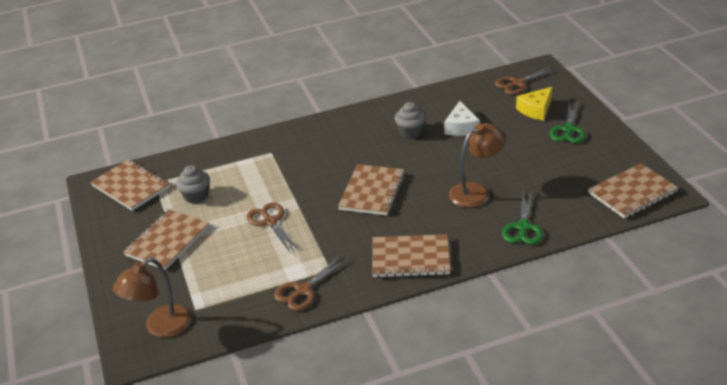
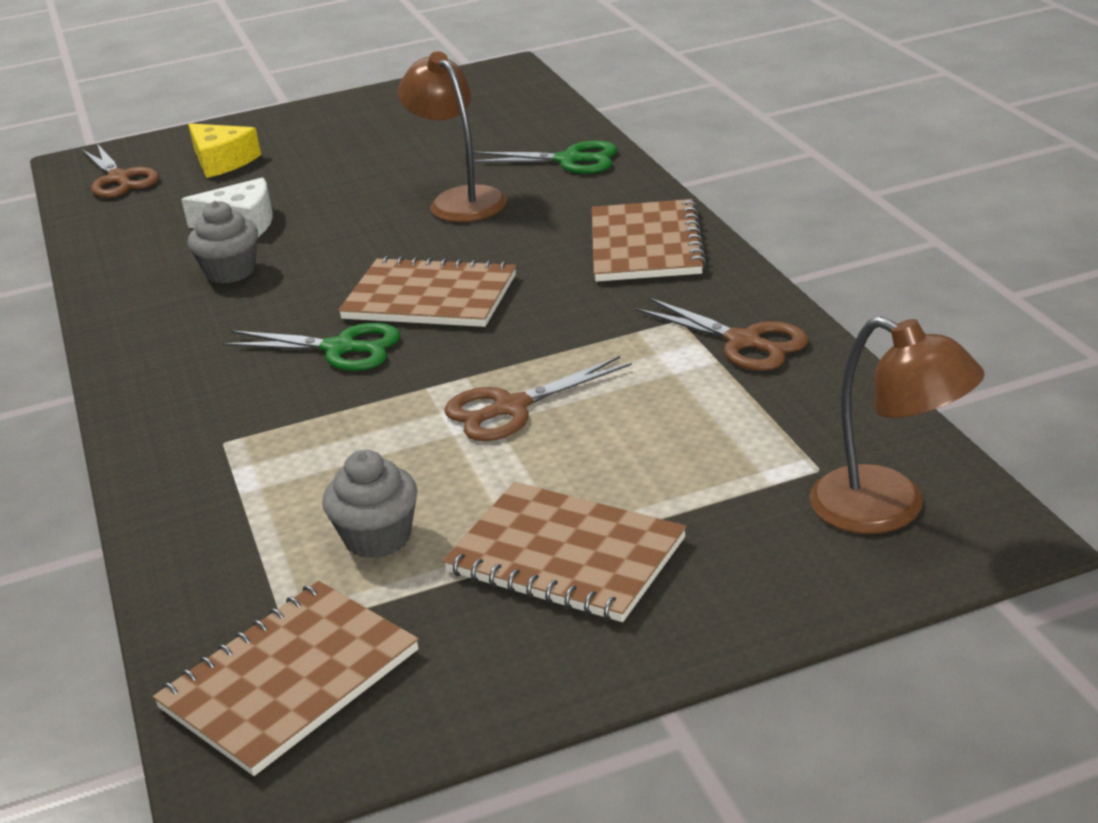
camera: 90 degrees left, 5 degrees down
green scissors [549,101,586,143] -> green scissors moved to [222,323,400,371]
brown notebook [588,163,678,219] -> none

